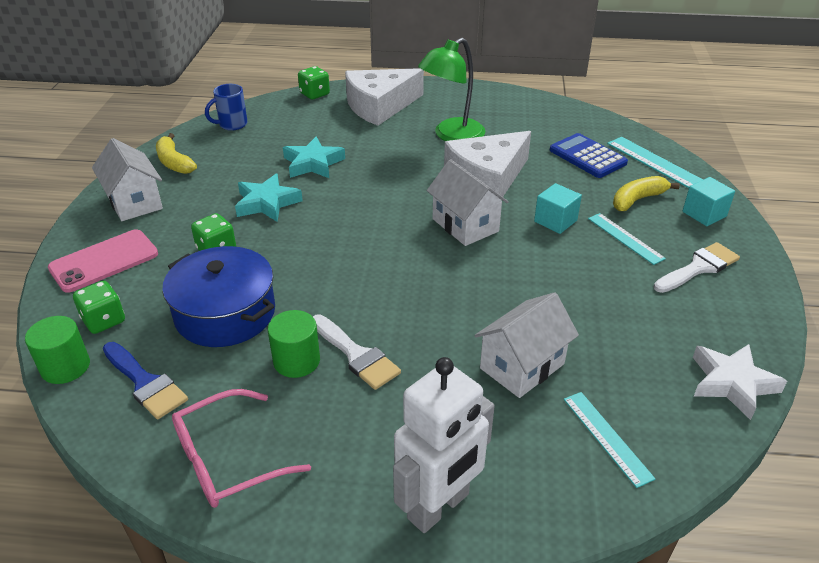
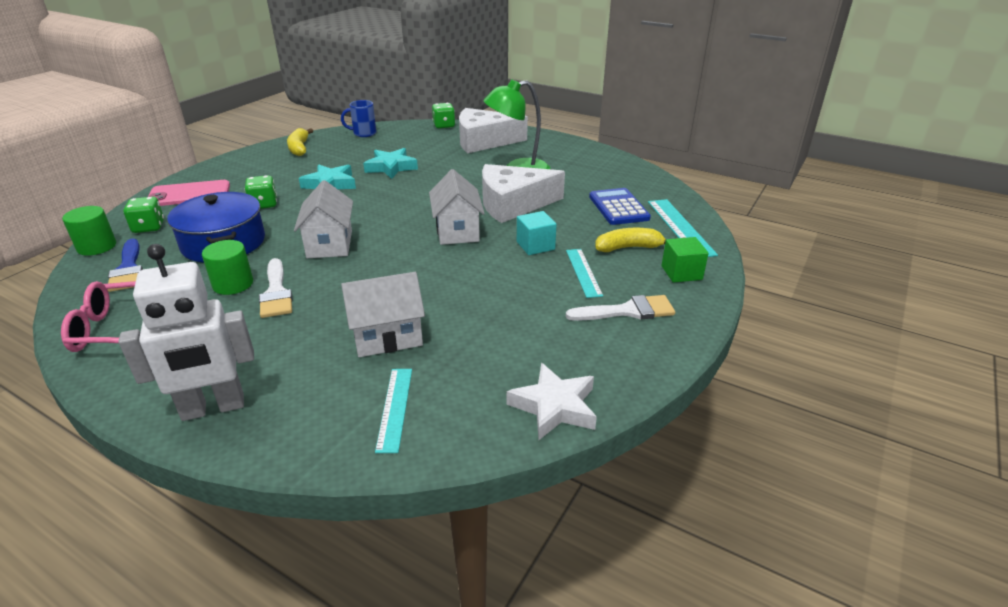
camera: 25 degrees right, 5 degrees down
white house [92,138,163,221] -> white house moved to [294,180,353,258]
turquoise cube [682,177,735,226] -> green cube [661,237,709,283]

